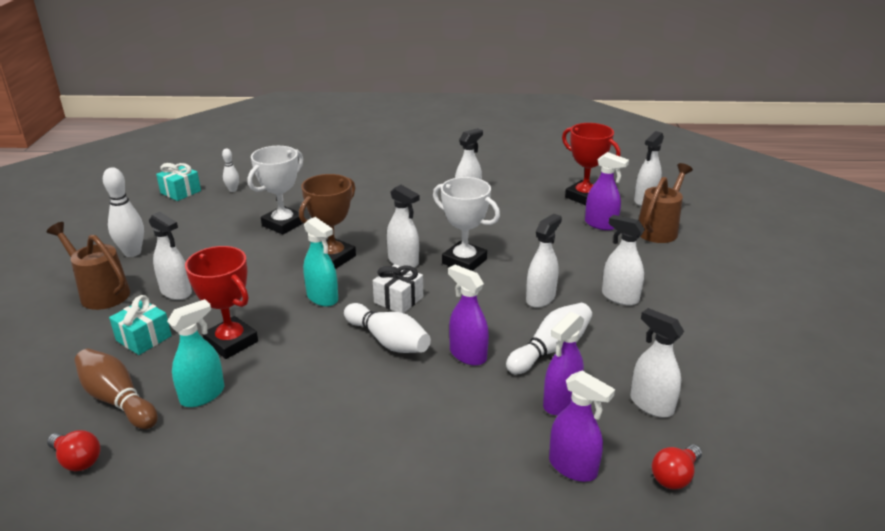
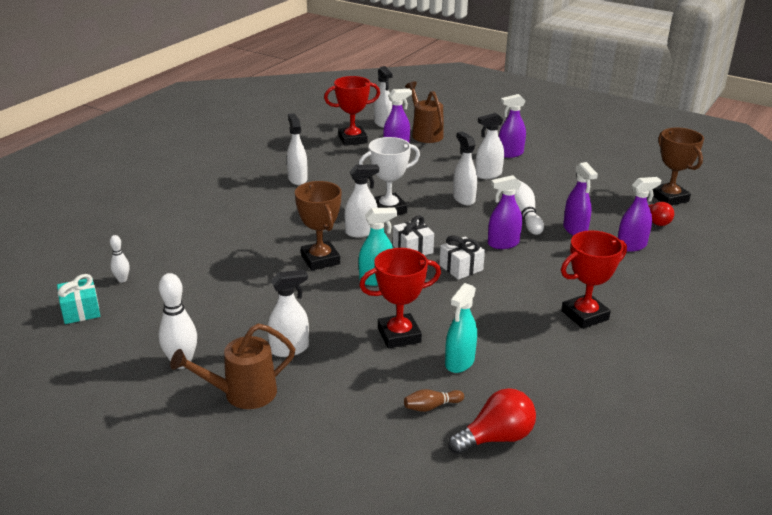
camera: 60 degrees left, 0 degrees up
red light bulb [47,430,101,471] -> red light bulb [448,388,536,455], size x1.52
brown bowling pin [75,349,158,429] -> brown bowling pin [404,389,464,412], size x0.56
turquoise gift [109,295,172,355] -> none
turquoise spray bottle [167,299,224,407] -> turquoise spray bottle turned 135 degrees counterclockwise [445,283,477,373]
white trophy [248,146,303,235] -> none
white bowling pin [344,303,431,353] -> white gift [440,235,485,280]
white spray bottle [630,308,684,417] -> none
none -> purple spray bottle [499,94,526,158]
none -> red trophy [561,230,627,329]
none -> brown trophy [653,128,704,205]

